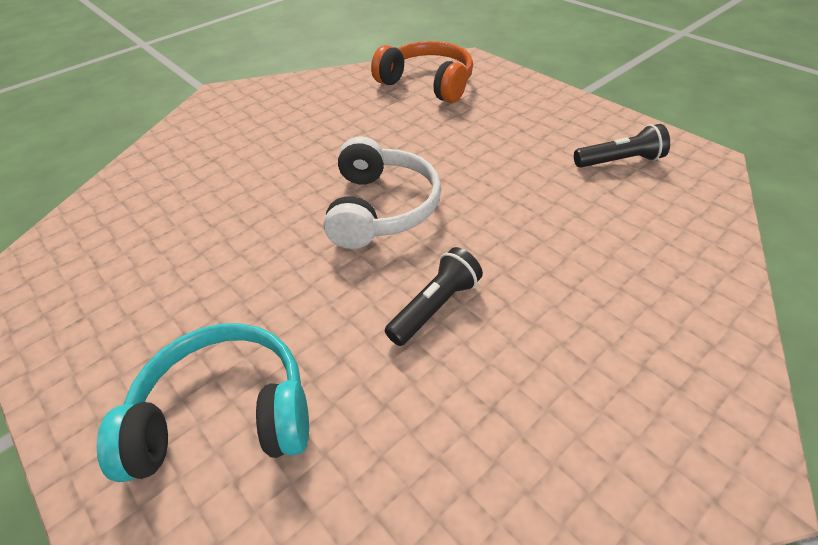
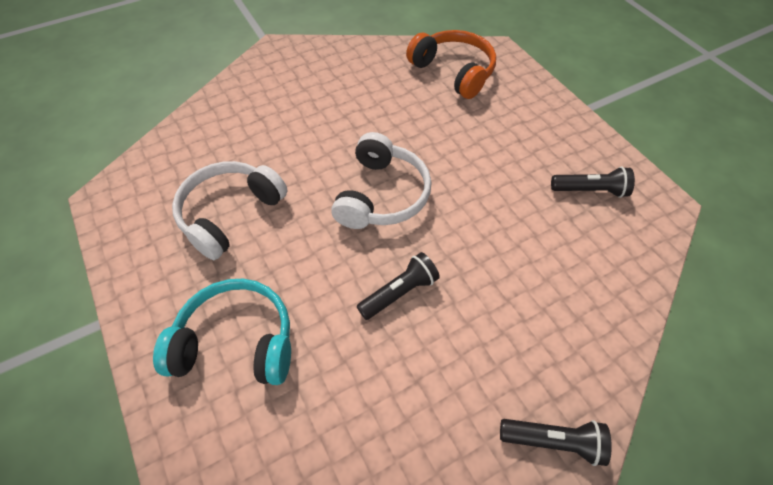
camera: 10 degrees right, 10 degrees up
none -> white headphones [172,161,288,260]
none -> black flashlight [500,419,612,466]

